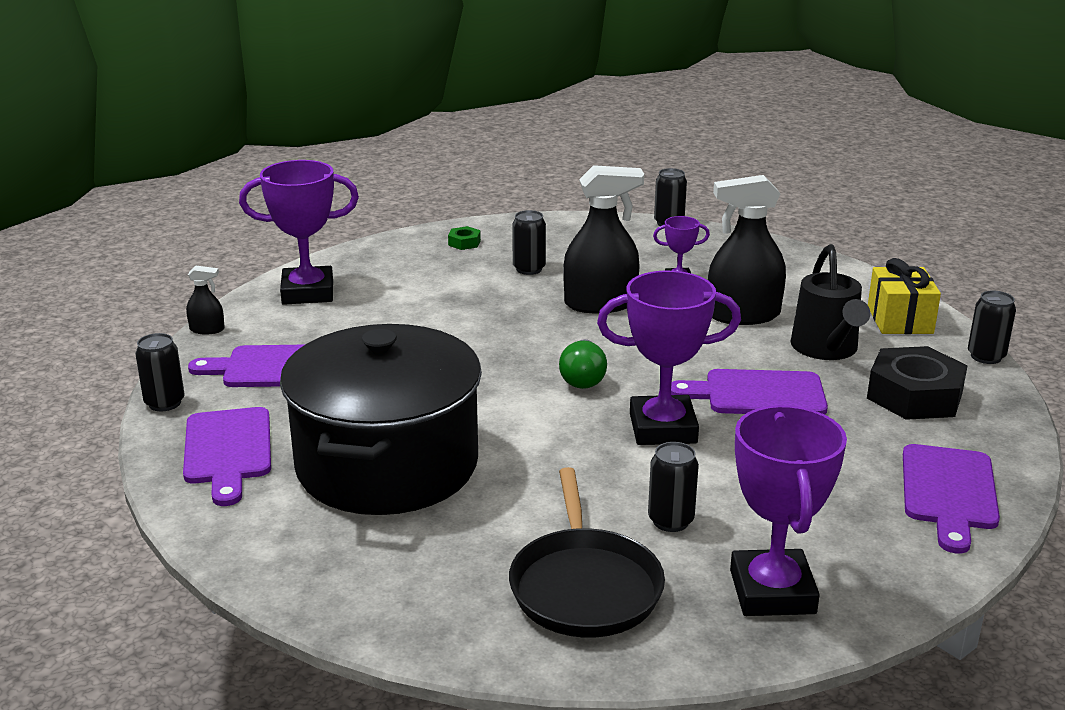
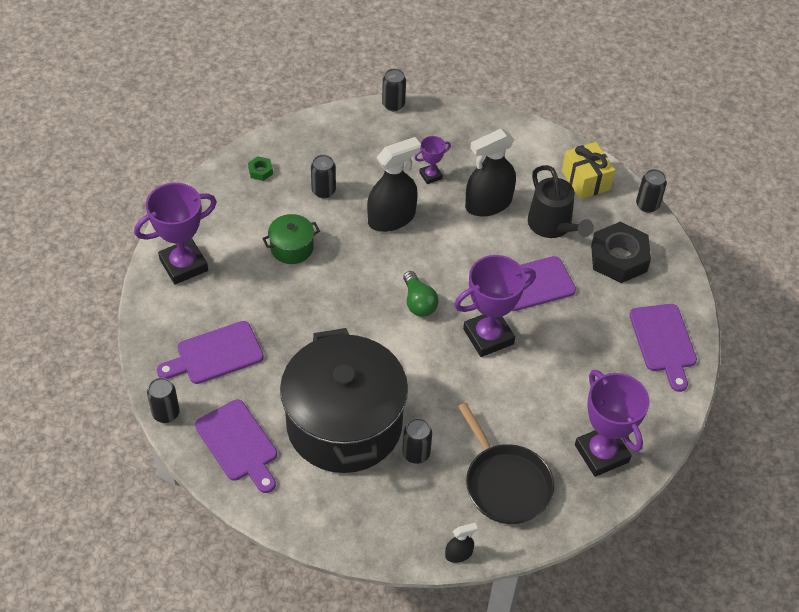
camera: 25 degrees left, 25 degrees up
black spray bottle [186,265,225,335] -> black spray bottle moved to [445,523,478,563]
black can [648,442,699,532] -> black can moved to [402,418,432,464]
none -> green pot [262,214,320,264]

